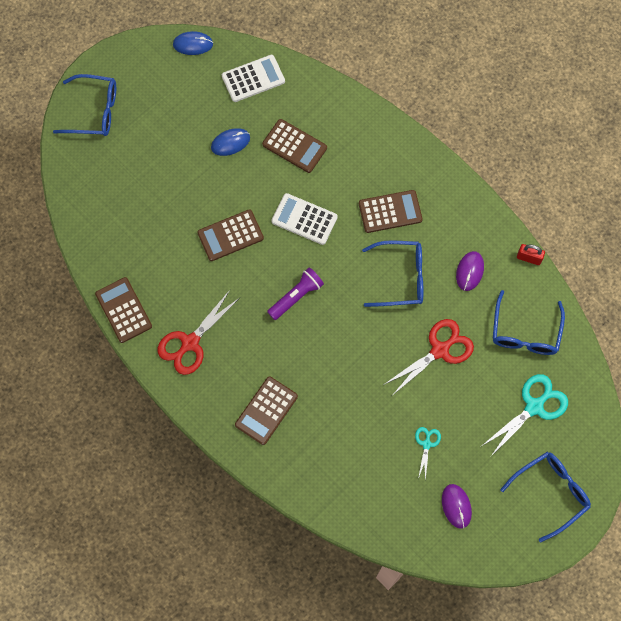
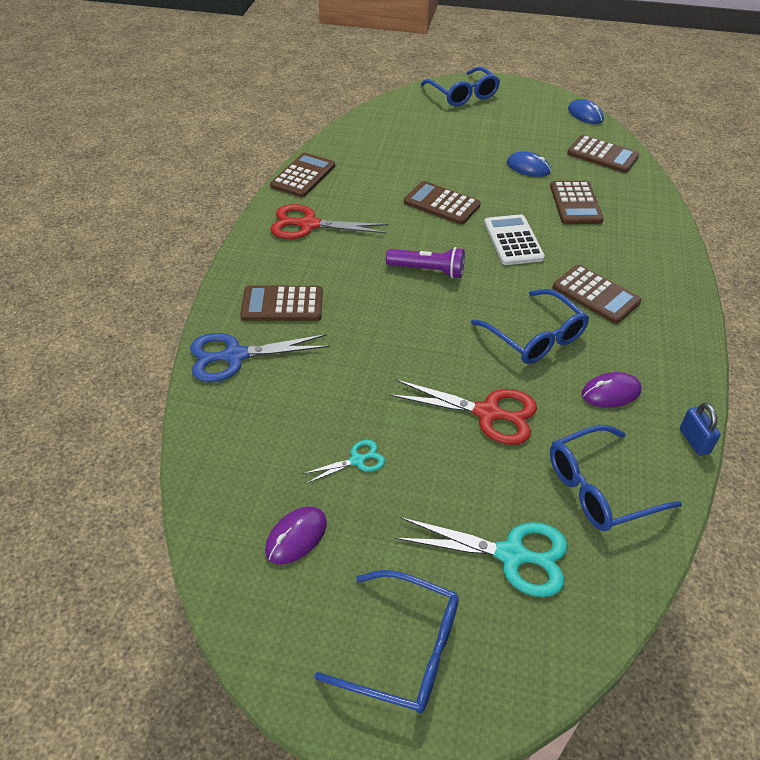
camera: 55 degrees right, 25 degrees down
white calculator [222,55,285,102] -> brown calculator [567,135,639,173]
red padlock [517,244,545,265] -> blue padlock [680,403,721,456]
none -> blue scissors [190,333,330,382]

